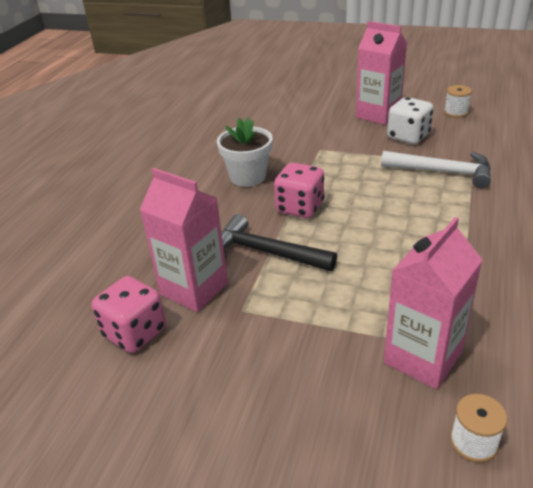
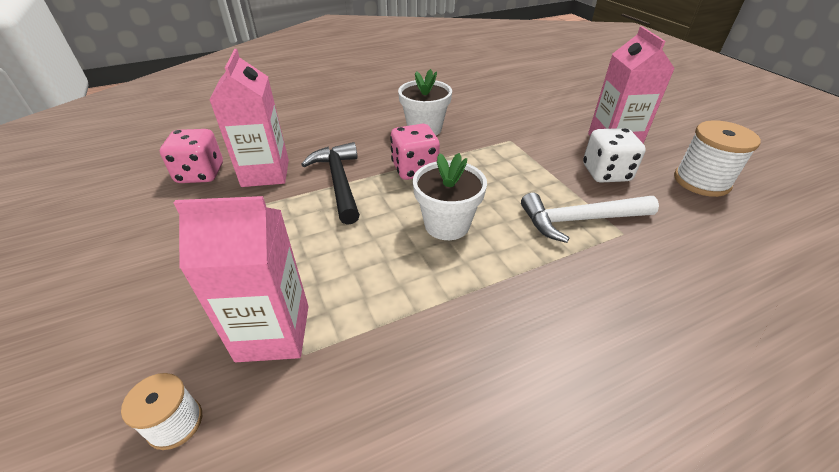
camera: 45 degrees right, 5 degrees up
white hammer [381,151,491,188] -> white hammer turned 105 degrees clockwise [521,193,659,243]
white spool [444,85,472,118] -> white spool [674,120,761,197], size x1.72
none -> white flower pot [413,153,487,240]

